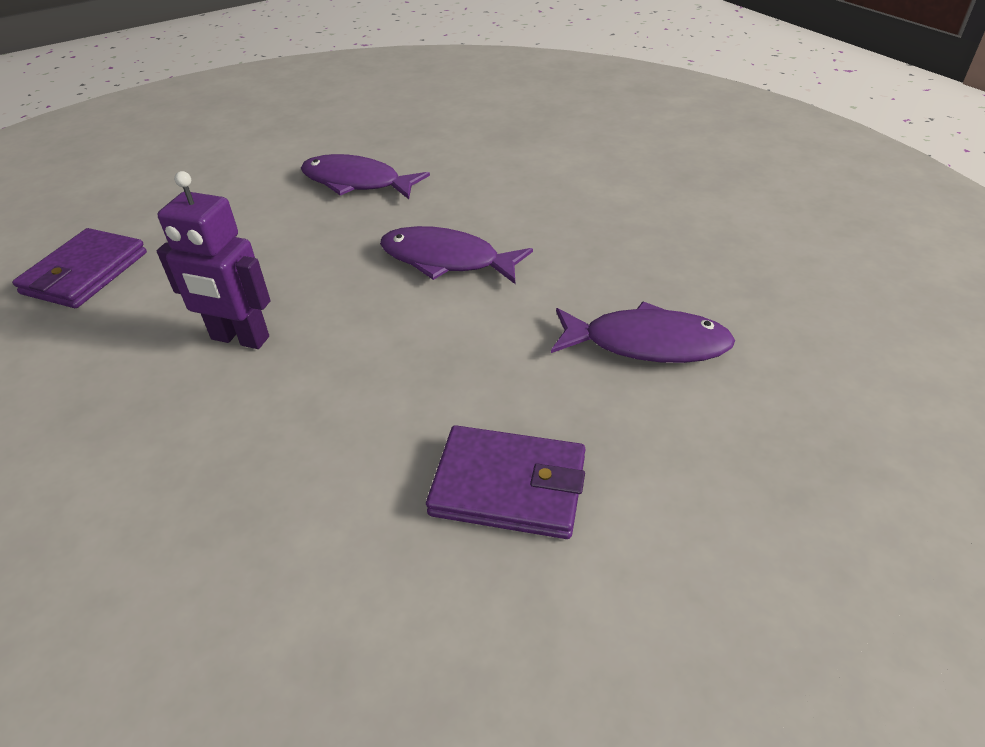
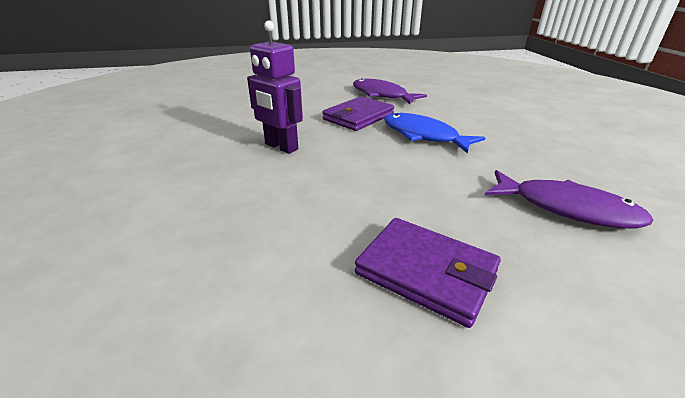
camera: 20 degrees right, 10 degrees down
purple wallet [12,228,147,308] -> purple wallet moved to [322,96,394,131]
purple fish [380,226,533,284] -> blue fish [384,113,485,154]

